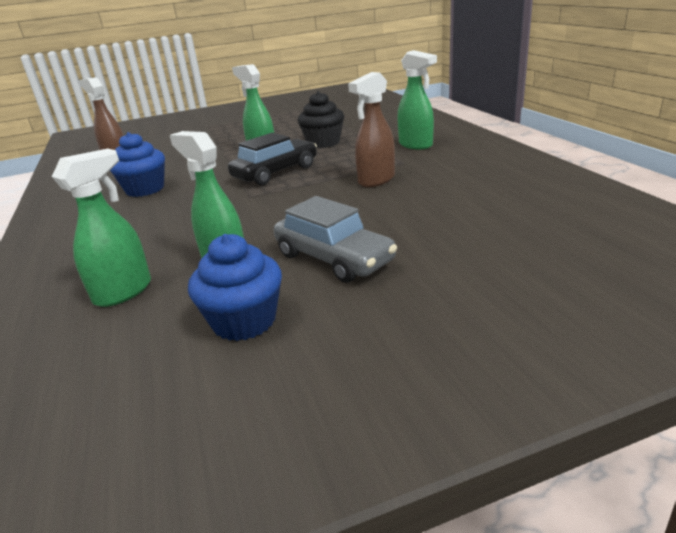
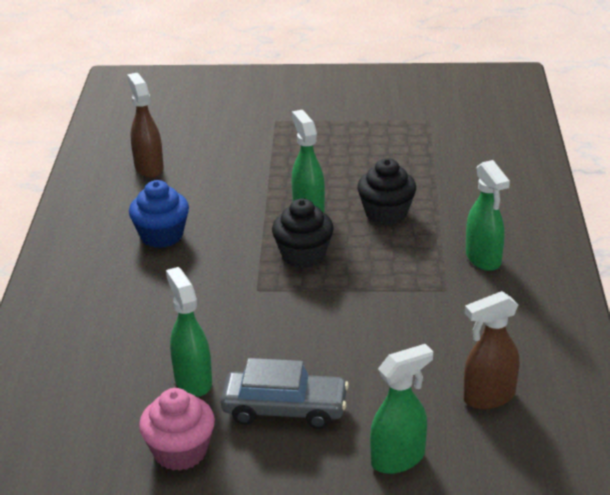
camera: 20 degrees right, 5 degrees up
green spray bottle [52,149,151,307] -> green spray bottle moved to [370,344,433,474]
blue cupcake [188,234,282,341] -> pink cupcake [139,388,215,471]
black car [228,133,317,185] -> black cupcake [272,198,334,268]
grey car [274,196,397,283] -> grey car turned 60 degrees counterclockwise [220,358,349,429]
brown spray bottle [348,72,395,187] -> brown spray bottle moved to [464,291,519,409]

